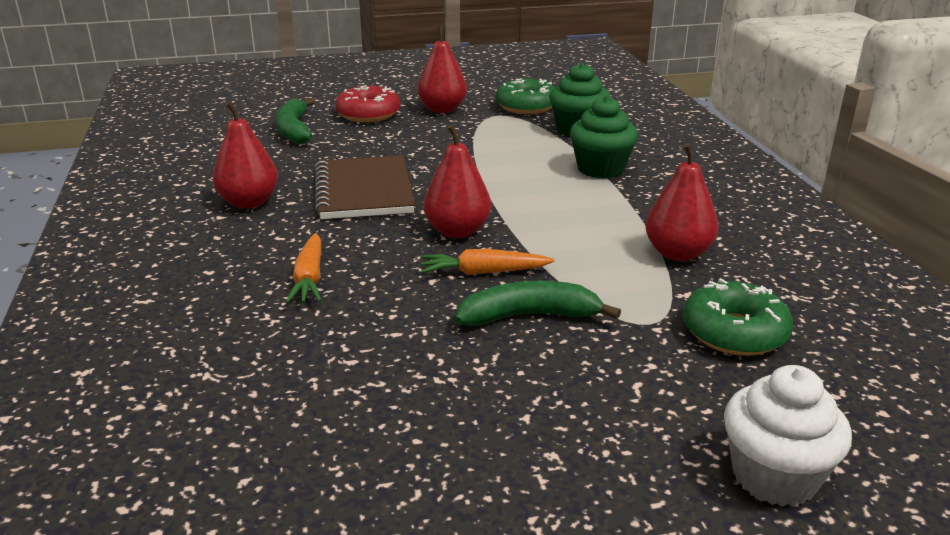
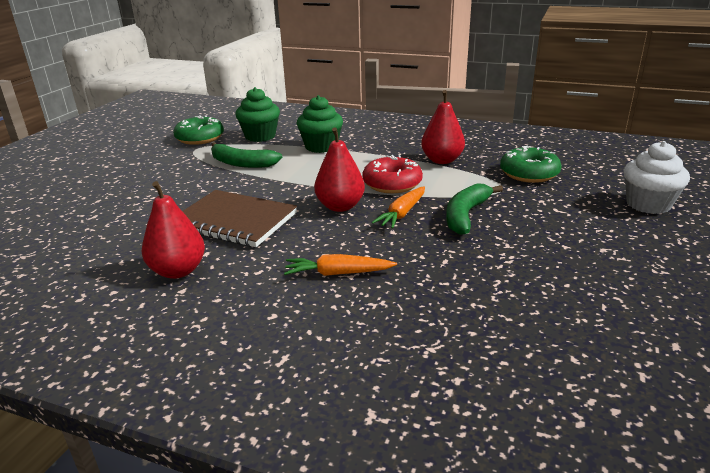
camera: 55 degrees left, 0 degrees up
green banana [275,98,315,144] -> green banana moved to [211,142,282,168]
orange carrot [286,233,321,303] -> orange carrot turned 150 degrees clockwise [284,254,397,276]
red donut [335,85,400,122] -> red donut moved to [362,155,423,193]
red pear [418,26,467,113] -> none

